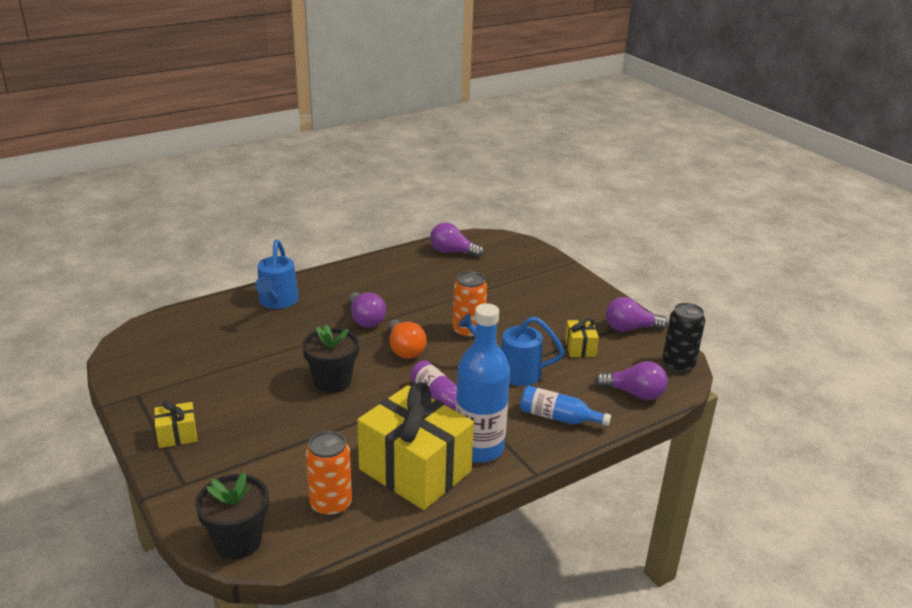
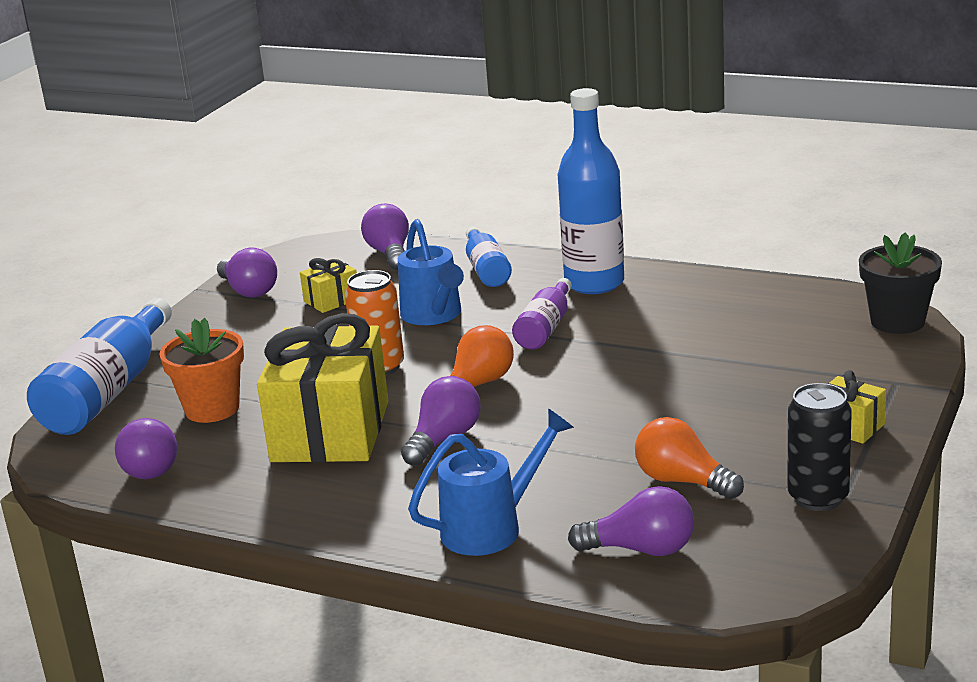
camera: 120 degrees left, 5 degrees down
black flower pot [302,325,359,393] -> none
orange can [306,431,352,517] -> none
yellow gift [357,382,474,510] -> yellow gift moved to [257,313,389,463]
black can [662,303,705,373] -> black can moved to [787,383,852,511]
none -> blue bottle [27,298,172,435]
none -> orange flower pot [159,318,244,423]
none -> purple light bulb [568,486,694,556]
none -> orange light bulb [635,417,744,499]

